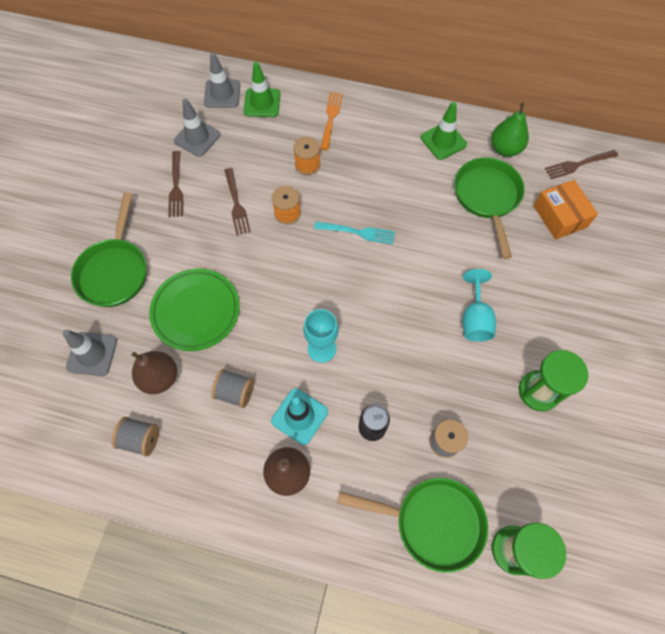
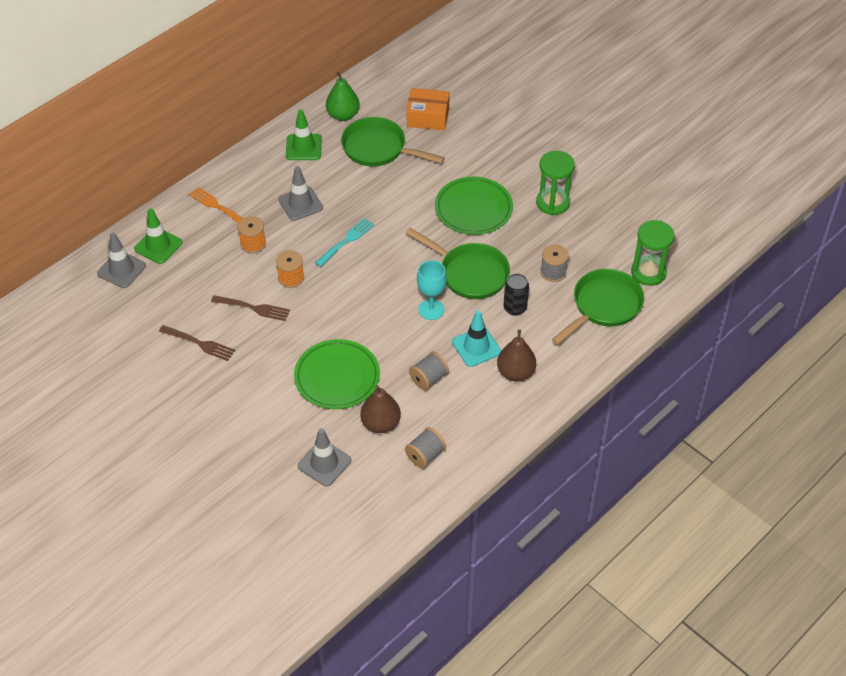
camera: 60 degrees left, 15 degrees down
green pan [71,193,147,307] -> green pan moved to [406,228,510,299]
grey traffic cone [174,98,221,157] -> grey traffic cone moved to [279,166,323,221]
turquoise goblet [463,269,496,342] -> green plate [435,176,513,235]
brown fork [545,150,618,179] -> none

